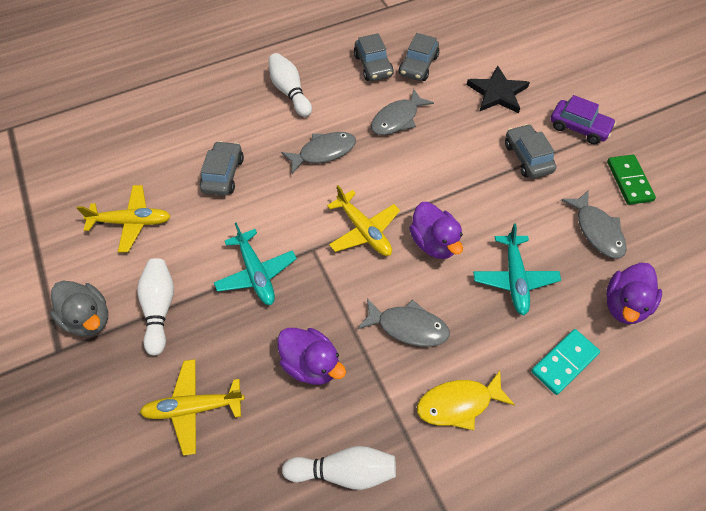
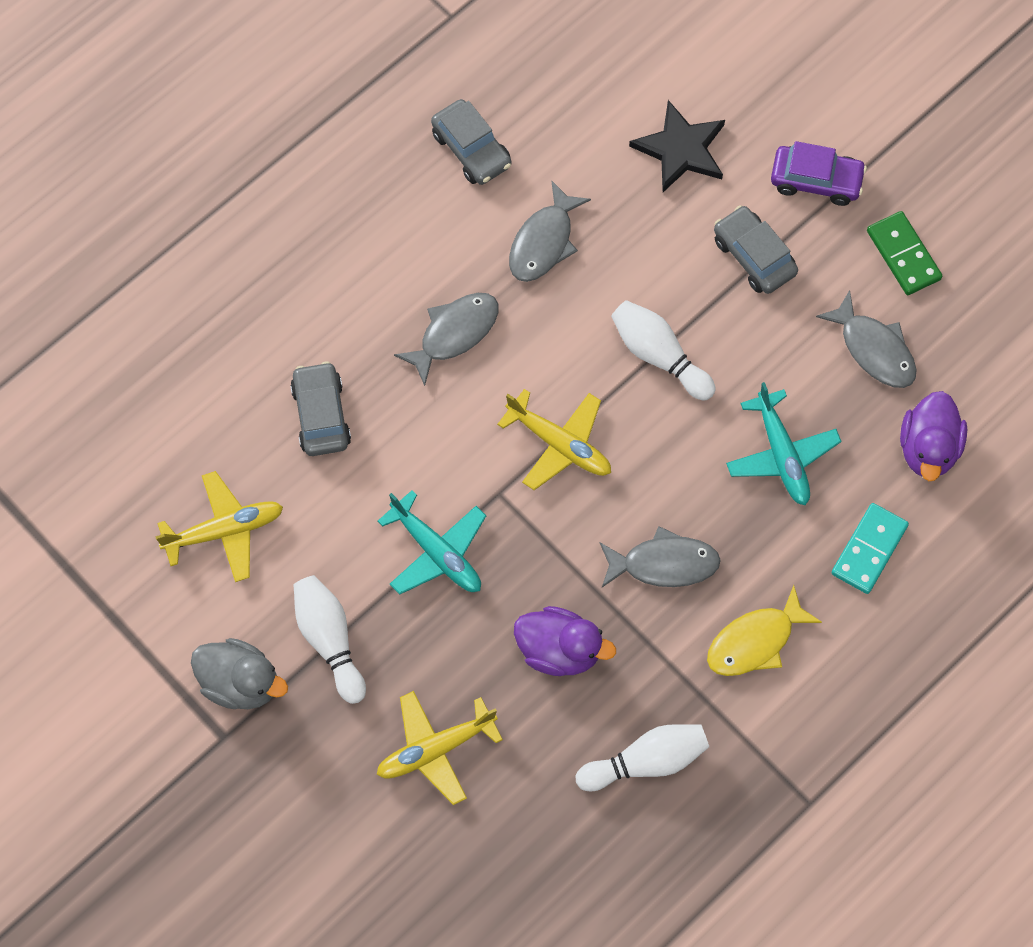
camera: 20 degrees left, 10 degrees up
white bowling pin [268,53,312,117] -> white bowling pin moved to [611,300,716,400]
grey car [399,33,439,81] -> none
purple duck [409,202,463,259] -> none

